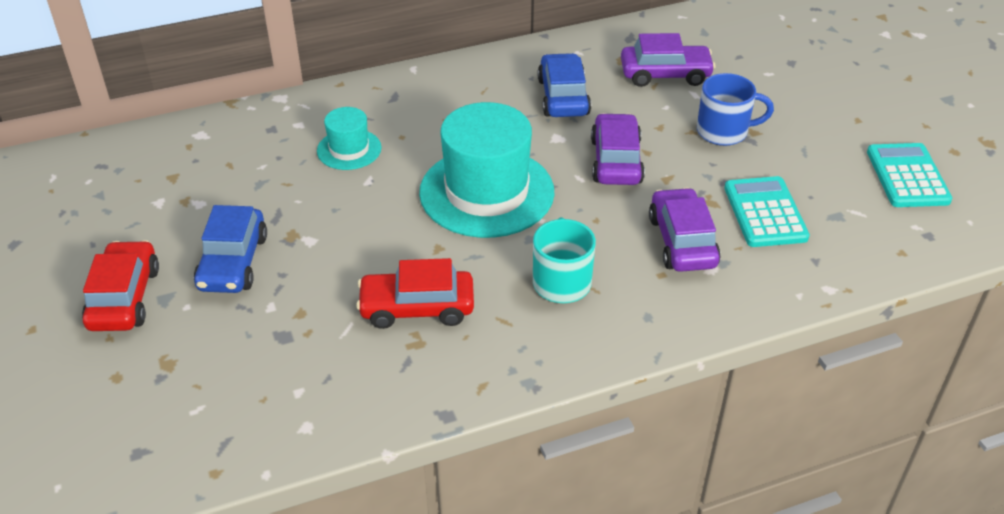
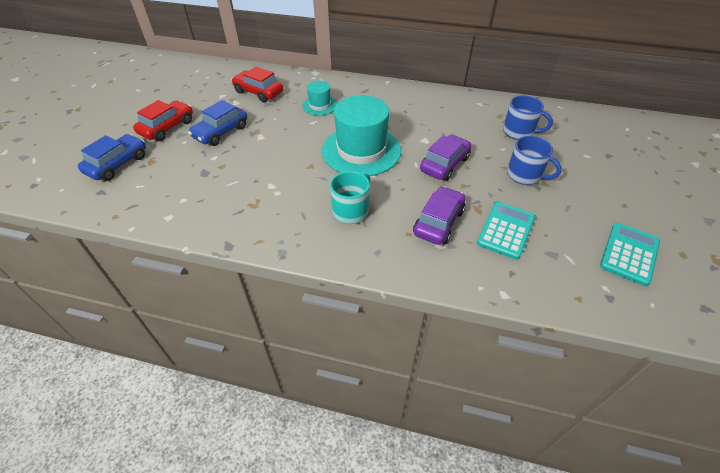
camera: 35 degrees right, 5 degrees up
red car [356,258,474,329] -> red car moved to [231,67,283,103]
blue car [538,53,591,117] -> blue car moved to [78,134,146,181]
purple car [621,33,716,87] -> blue mug [503,96,553,140]

